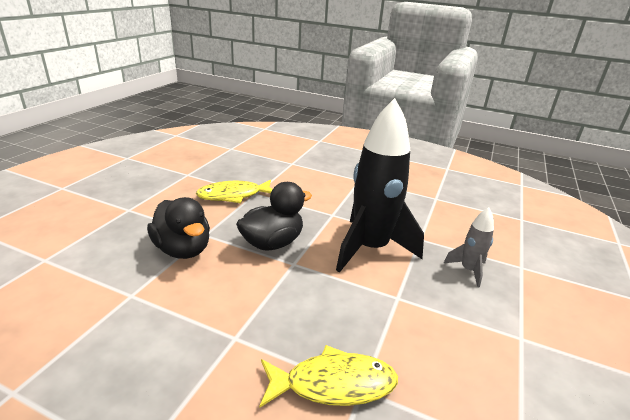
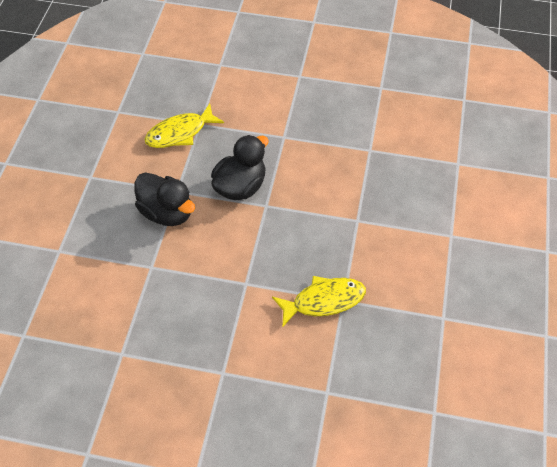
camera: 10 degrees left, 25 degrees up
black rocket [336,98,424,273] -> none
grey rocket [444,208,494,288] -> none

